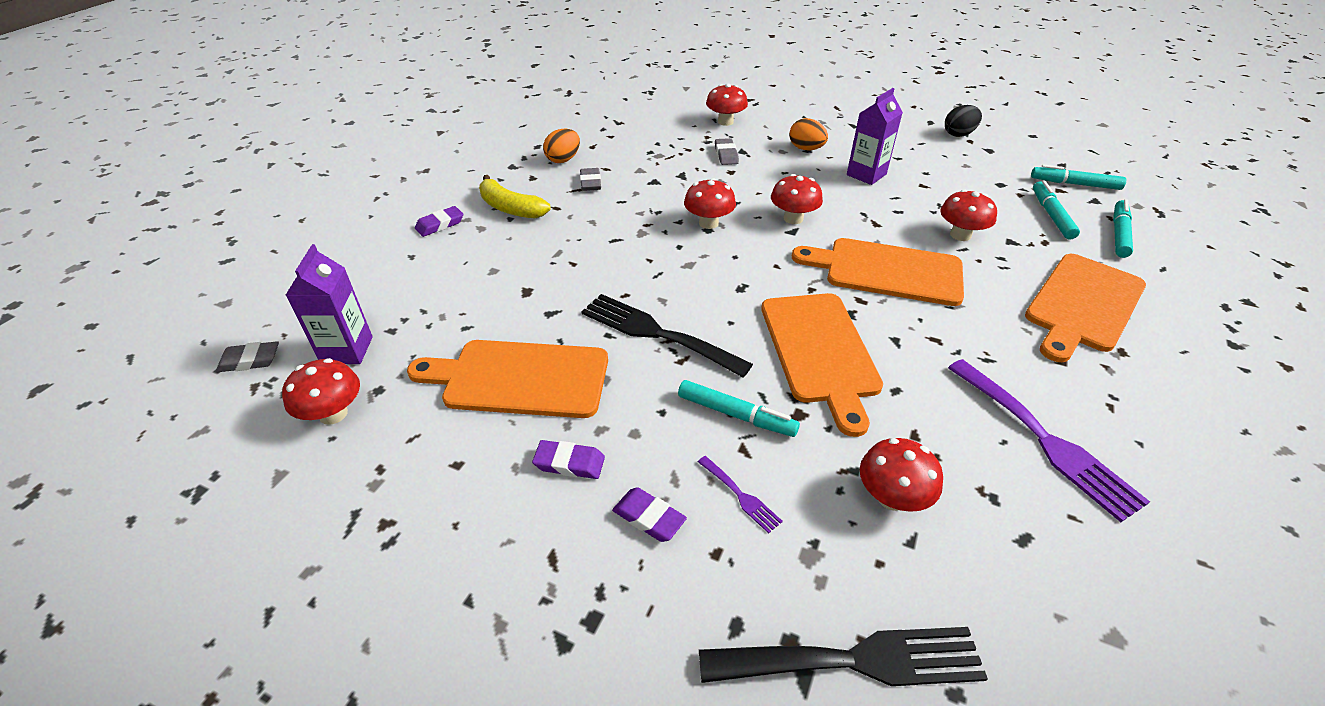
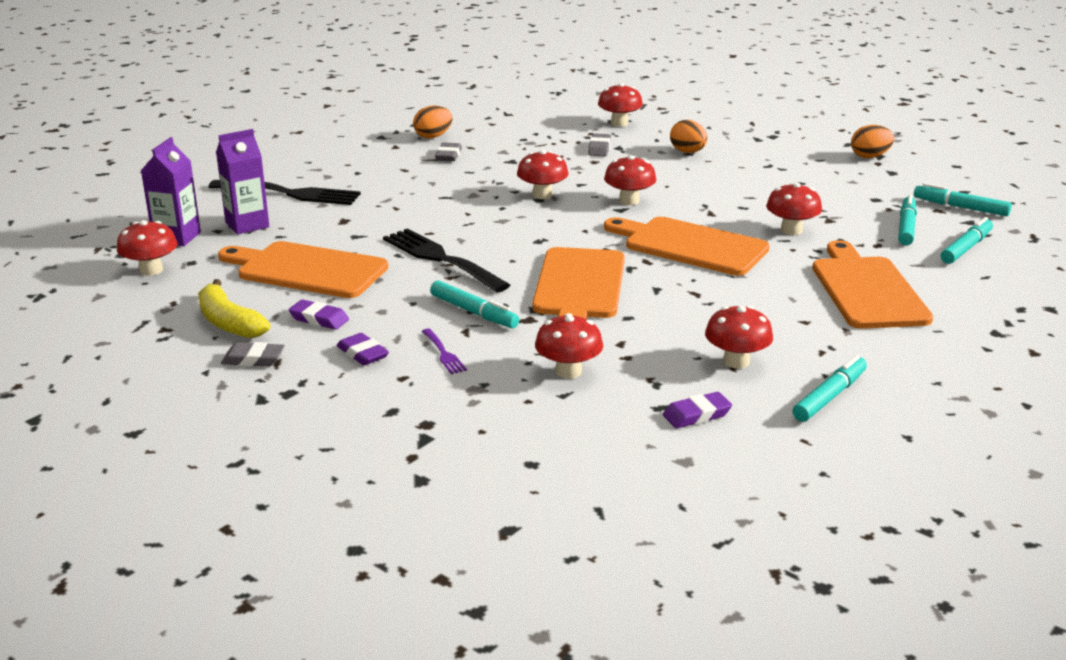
camera: 15 degrees right, 15 degrees down
grey eraser [216,341,279,372] -> grey eraser moved to [221,342,285,367]
purple eraser [415,206,463,237] -> purple eraser moved to [663,392,732,428]
yellow banana [479,175,551,218] -> yellow banana moved to [198,279,270,338]
black fork [699,627,988,686] -> black fork moved to [208,180,361,205]
purple carton [847,88,903,185] -> purple carton moved to [216,129,269,234]
black egg [945,105,982,137] -> orange egg [851,125,894,158]
purple fork [948,359,1150,522] -> red mushroom [705,306,773,369]
orange cutting board [1025,254,1146,362] -> orange cutting board turned 120 degrees clockwise [812,240,933,329]
none -> turquoise marker [793,355,867,422]

